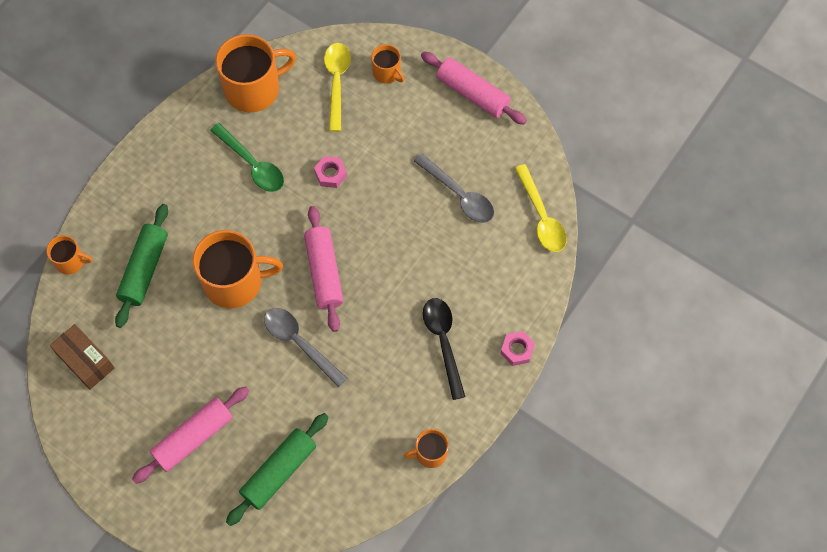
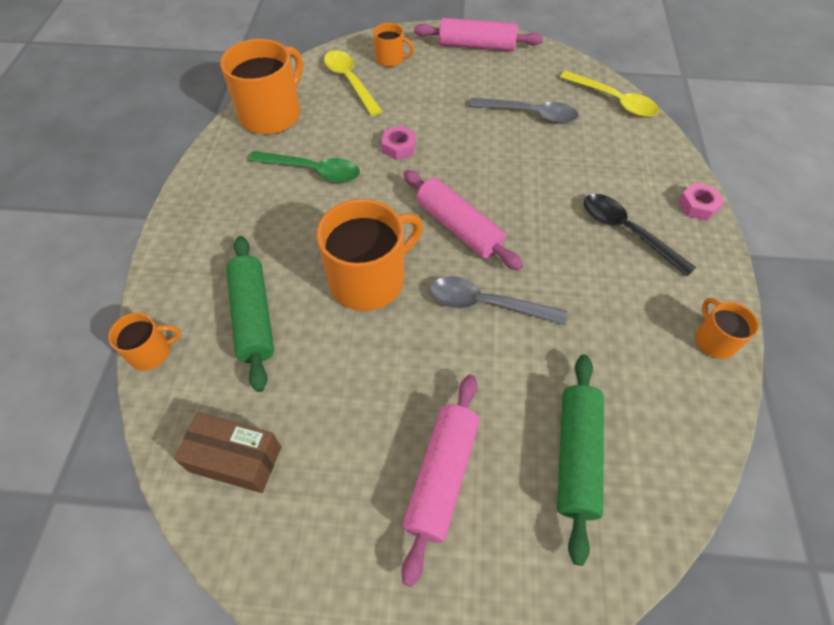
camera: 30 degrees left, 10 degrees down
orange mug [404,429,449,468] -> orange mug turned 120 degrees clockwise [695,298,759,359]

